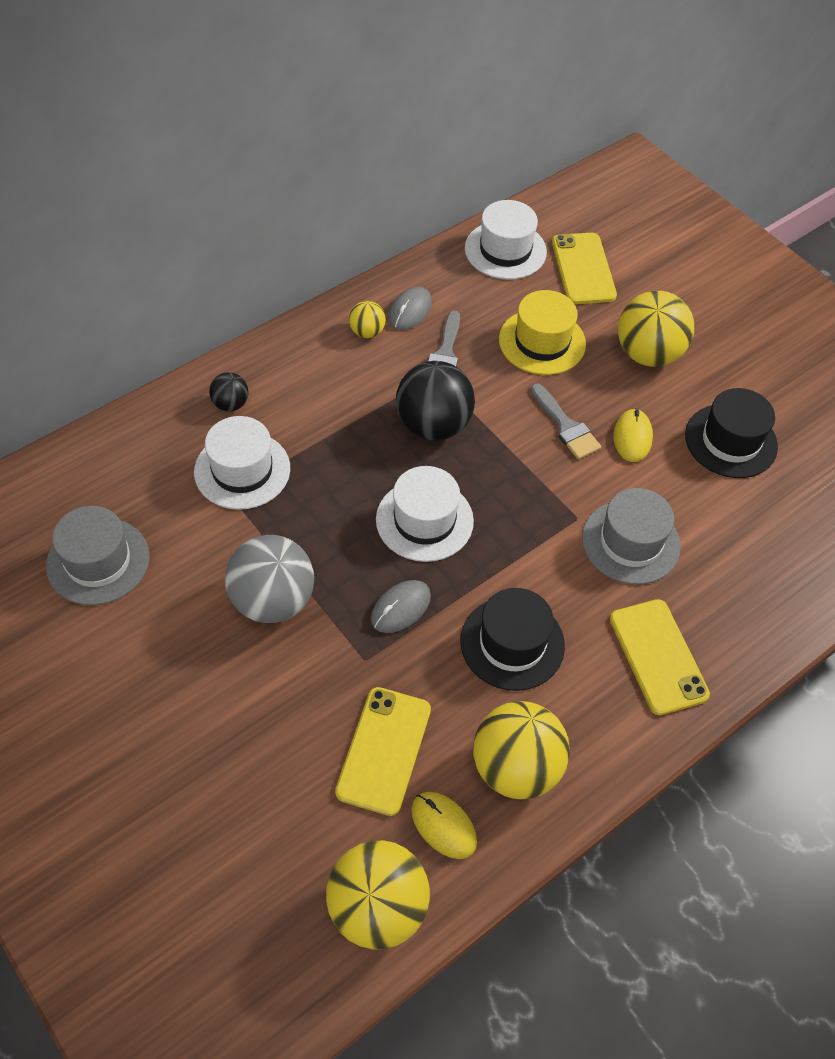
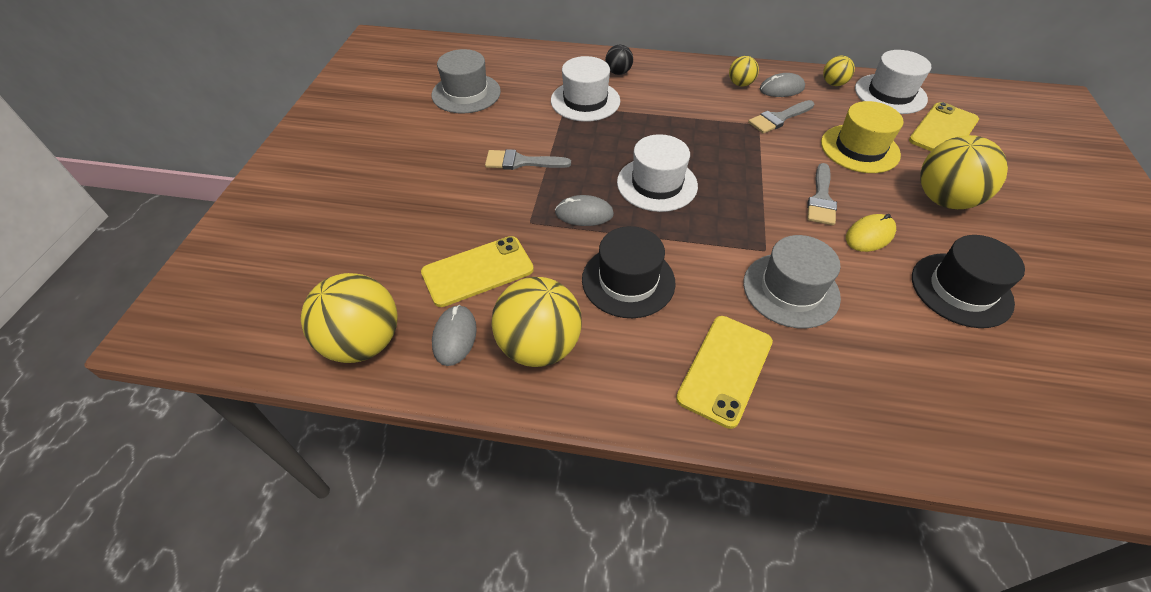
camera: 50 degrees right, 5 degrees down
grey ball [225,535,314,623] -> grey brush [485,149,571,170]
black ball [396,361,475,441] -> none
yellow mouse [411,792,477,859] -> grey mouse [432,305,477,366]
none -> yellow ball [823,56,855,86]

